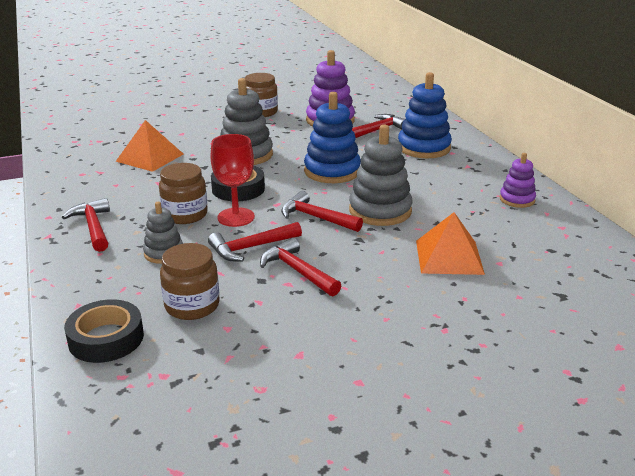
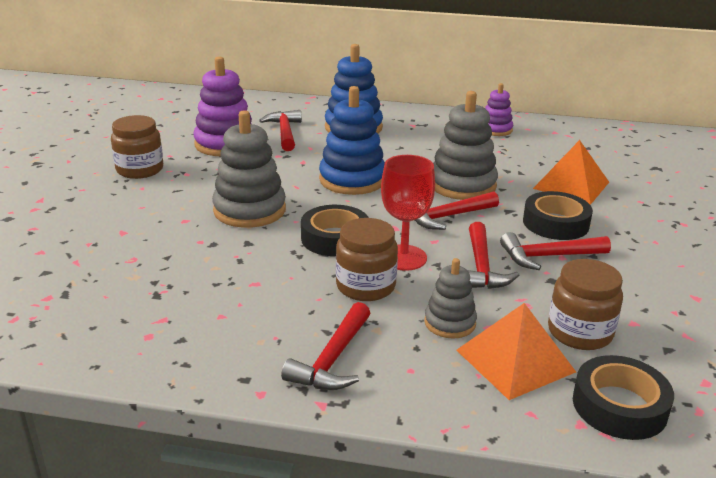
camera: 60 degrees left, 0 degrees up
red hammer [62,198,110,252] -> red hammer turned 75 degrees counterclockwise [281,302,370,390]
orange pyramid [116,120,183,172] -> orange pyramid moved to [456,303,576,400]
none -> black tape [523,191,593,240]

